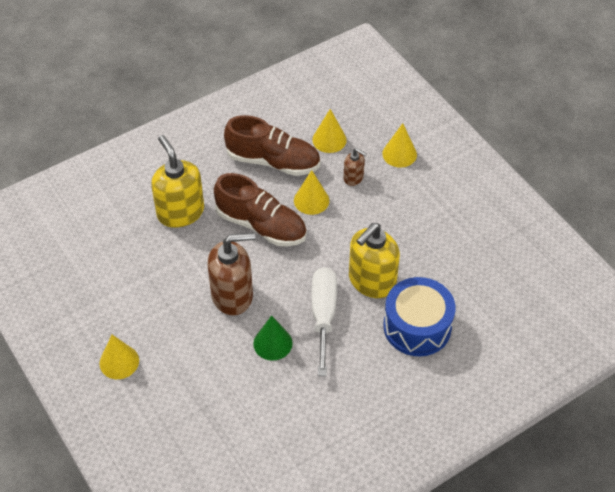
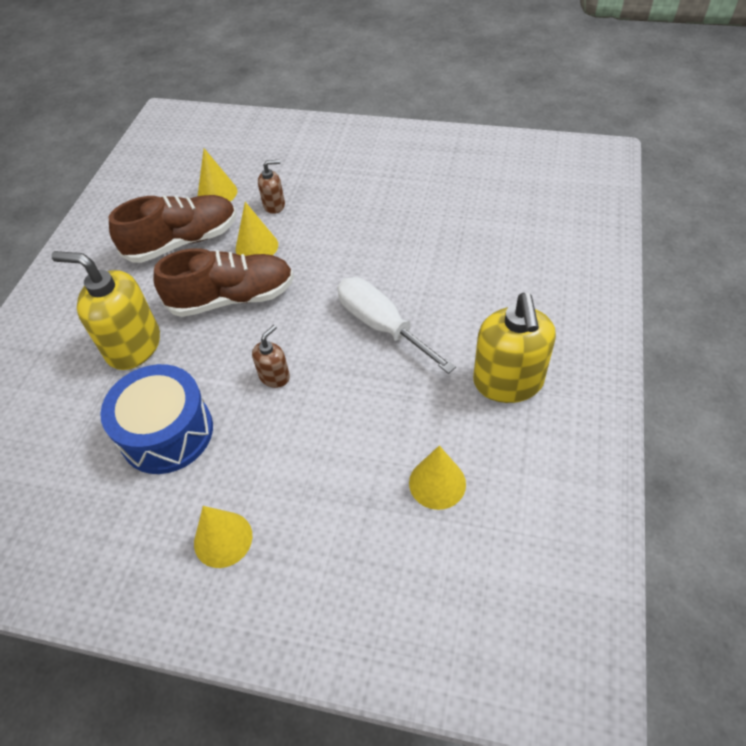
camera: 40 degrees left, 0 degrees up
brown soap dispenser [207,233,255,316] -> brown soap dispenser [252,325,290,388], size x0.50
green cone [253,315,293,361] -> none
yellow soap dispenser [349,223,400,298] -> yellow soap dispenser moved to [473,293,556,403]
yellow cone [382,123,417,168] -> yellow cone moved to [409,446,466,510]
blue drum [383,277,455,356] -> blue drum moved to [100,364,213,474]

